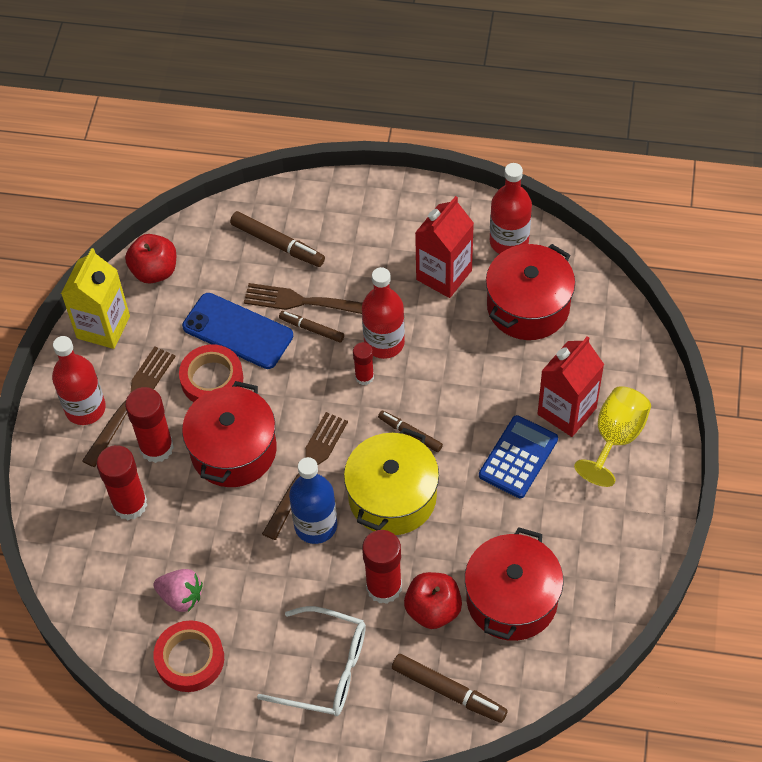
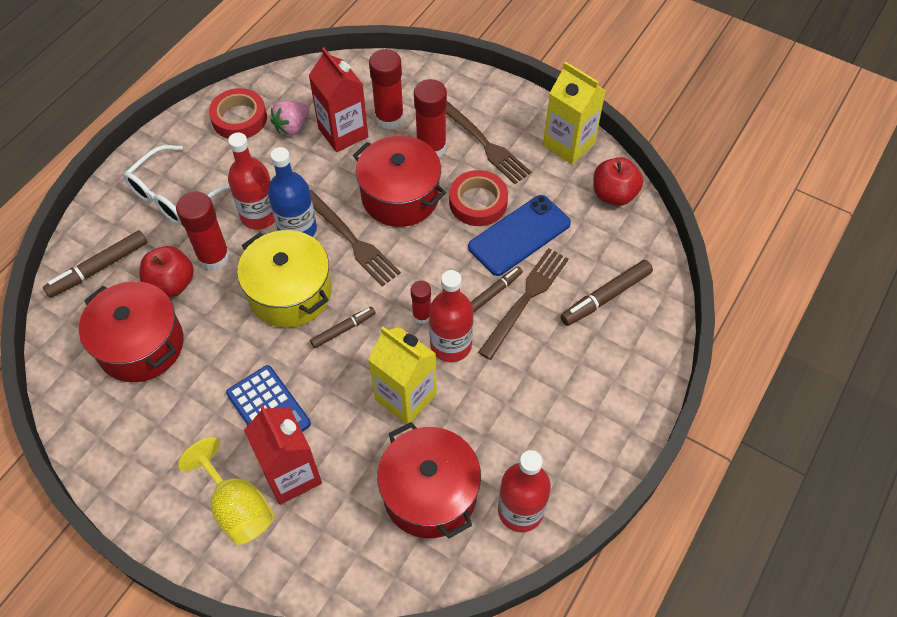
camera: 110 degrees right, 0 degrees up
red bottle [52,336,106,425] -> red bottle moved to [228,133,275,230]
red carton [415,196,474,298] -> red carton moved to [308,47,368,152]
none -> yellow carton [368,327,437,424]

